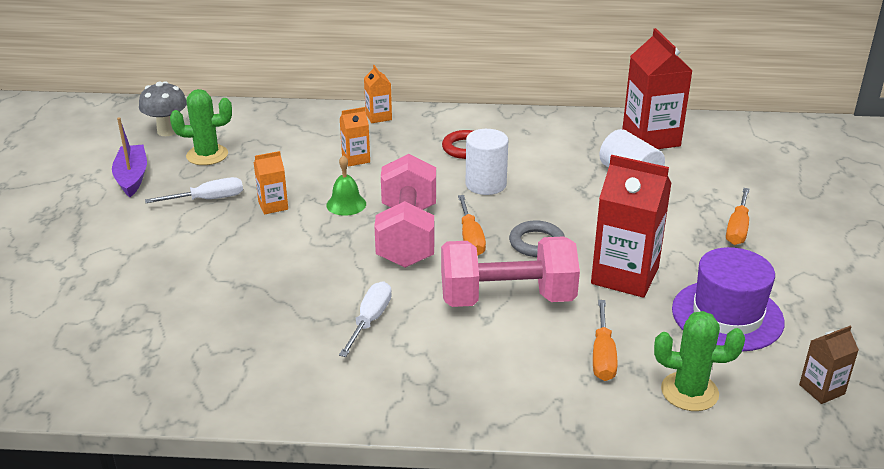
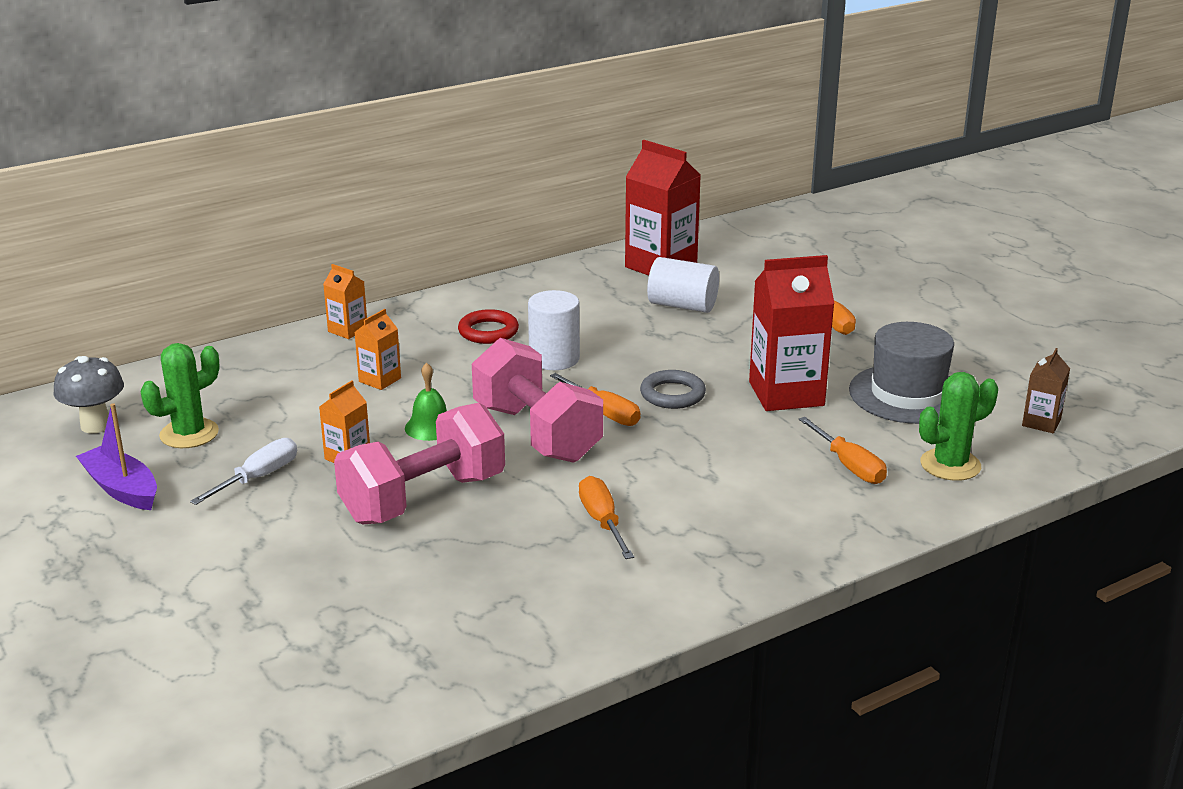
camera: 35 degrees left, 5 degrees down
white screwdriver [339,282,392,357] -> orange screwdriver [579,476,634,559]
pink dumbbell [441,236,580,307] -> pink dumbbell moved to [334,403,505,524]
purple hat [672,247,785,351] -> grey hat [849,322,954,424]

